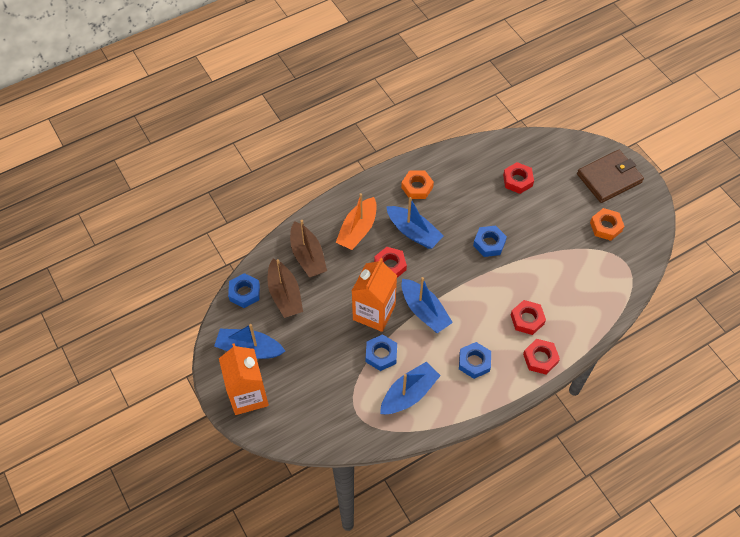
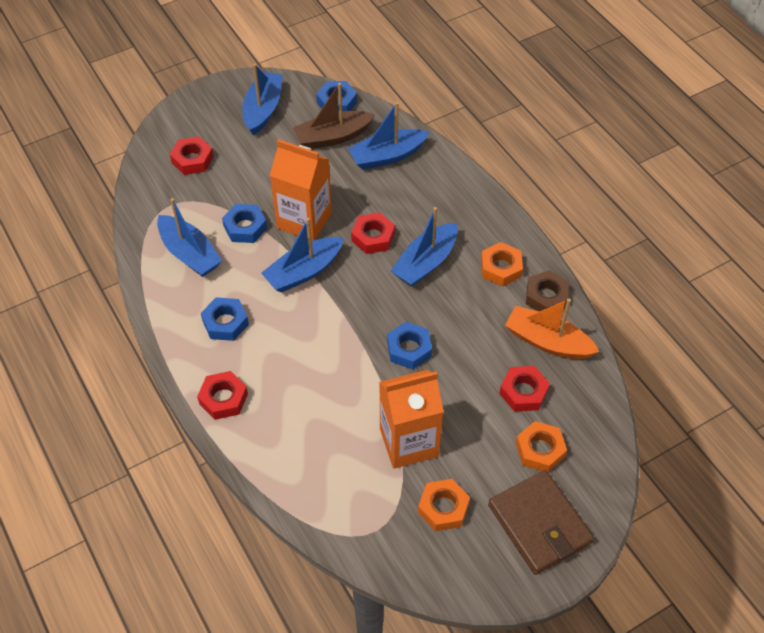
camera: 90 degrees right, 5 degrees down
orange carton [219,343,269,415] -> orange carton moved to [379,370,444,469]
brown boat [290,220,327,277] -> blue boat [348,102,430,170]
orange boat [335,193,377,250] -> orange boat moved to [505,298,599,359]
red nut [511,300,546,335] -> red nut moved to [170,137,214,175]
none -> orange nut [516,421,567,472]
none -> brown nut [526,270,569,312]

